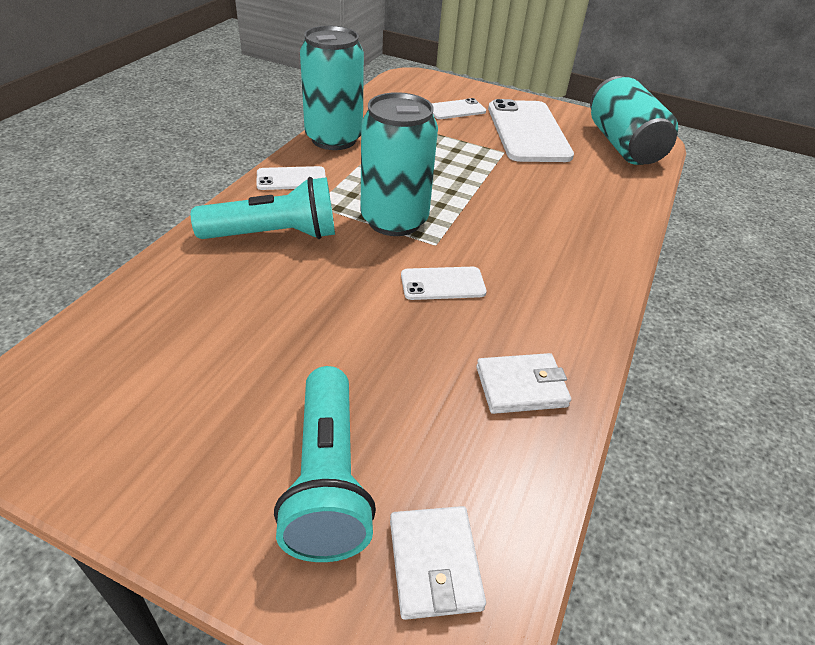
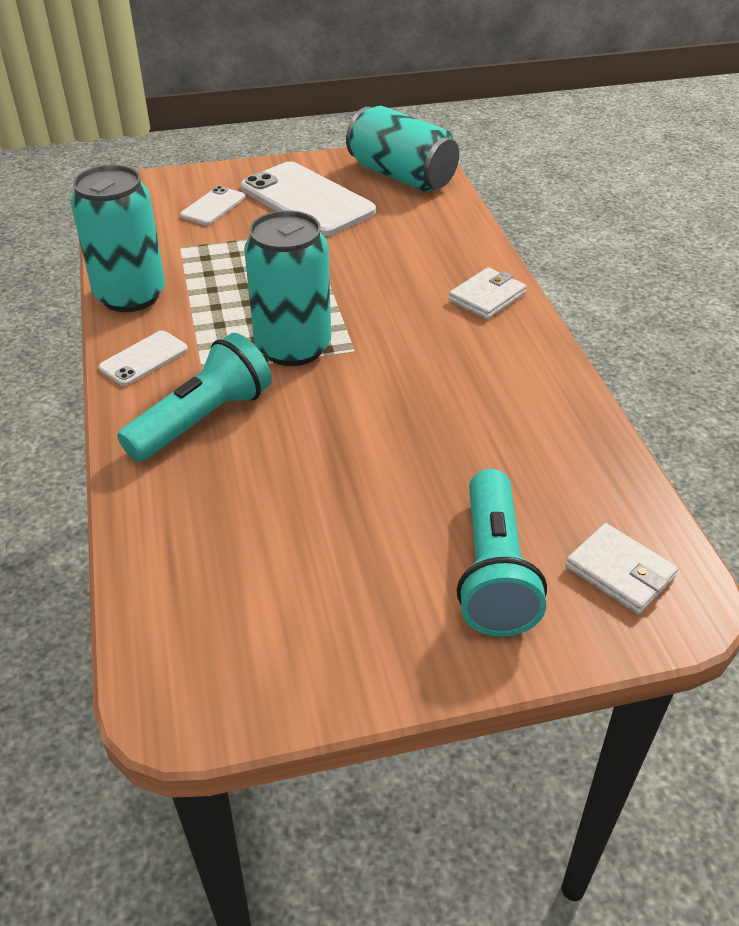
camera: 35 degrees left, 0 degrees up
turquoise flashlight [274,366,376,562] -> turquoise flashlight turned 45 degrees clockwise [457,469,547,637]
white phone [401,267,487,300] -> none
white wallet [476,353,571,414] -> white wallet moved to [449,267,526,319]

